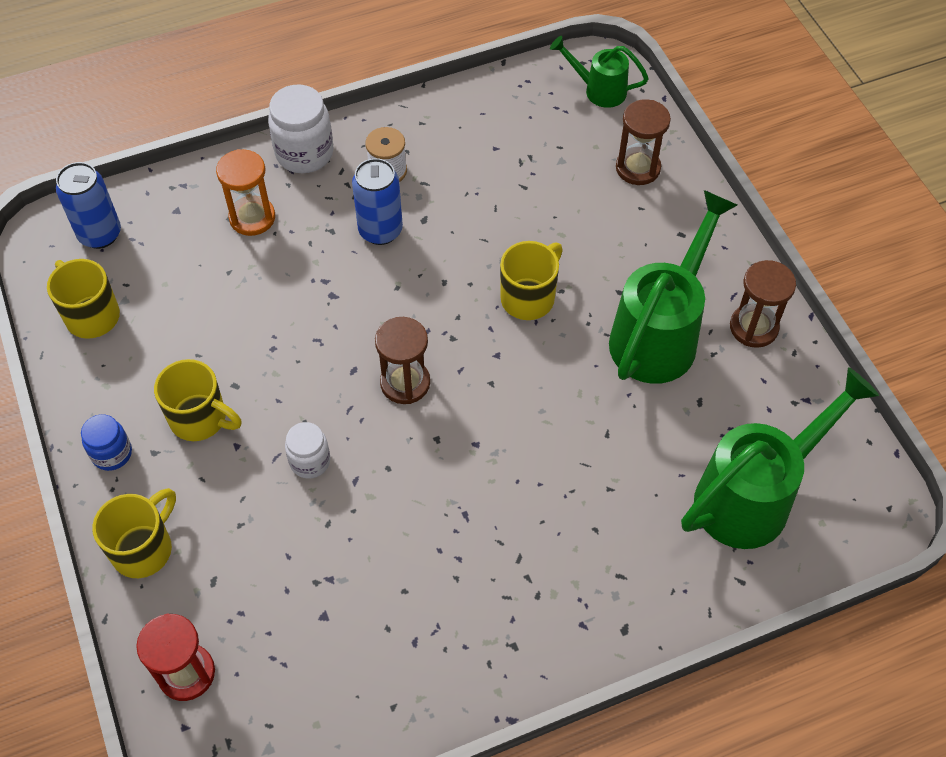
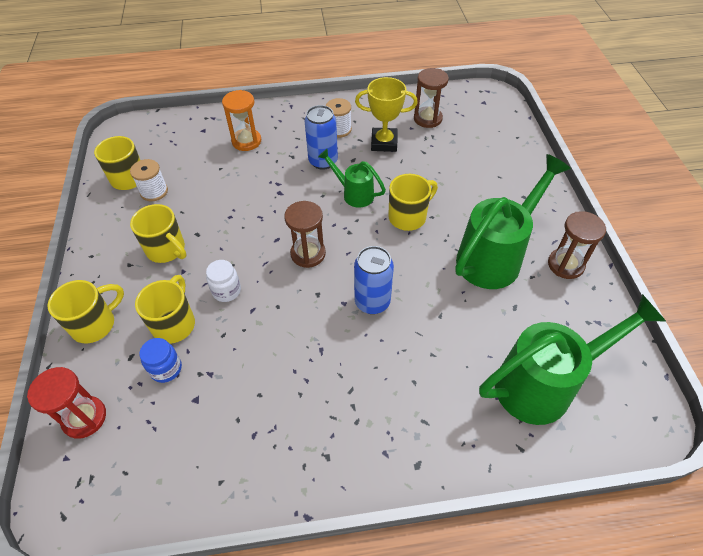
camera: 15 degrees right, 5 degrees down
blue can [56,162,121,249] -> blue can moved to [354,246,394,314]
blue jar [81,414,132,471] -> blue jar moved to [139,338,182,383]
white jar [268,84,334,173] -> none
green watering can [550,36,649,108] -> green watering can moved to [318,149,386,208]
brown hourglass [616,99,671,185] -> brown hourglass moved to [414,68,449,128]
none -> white spool [130,159,168,201]
none -> yellow mug [135,275,195,344]
none -> yellow trophy [355,77,418,152]

